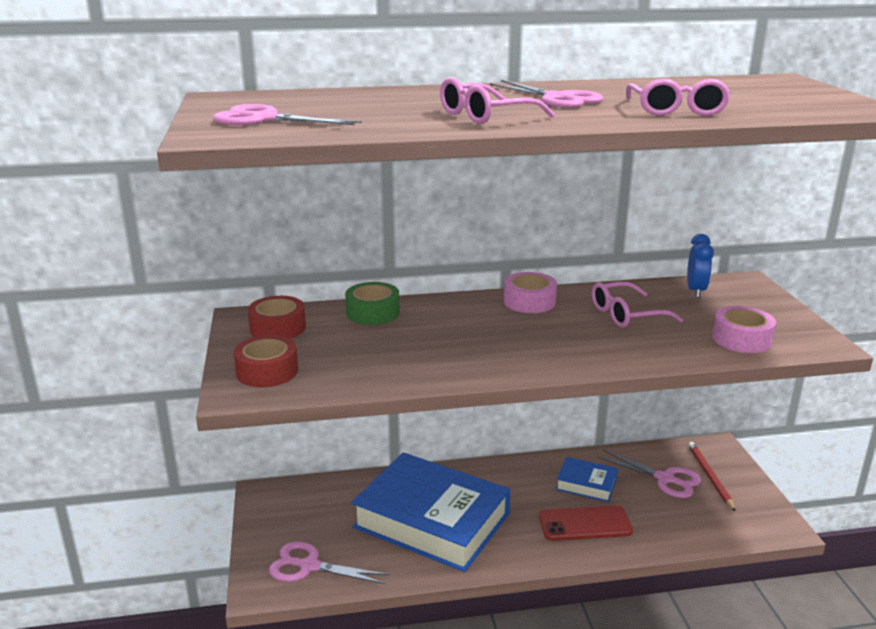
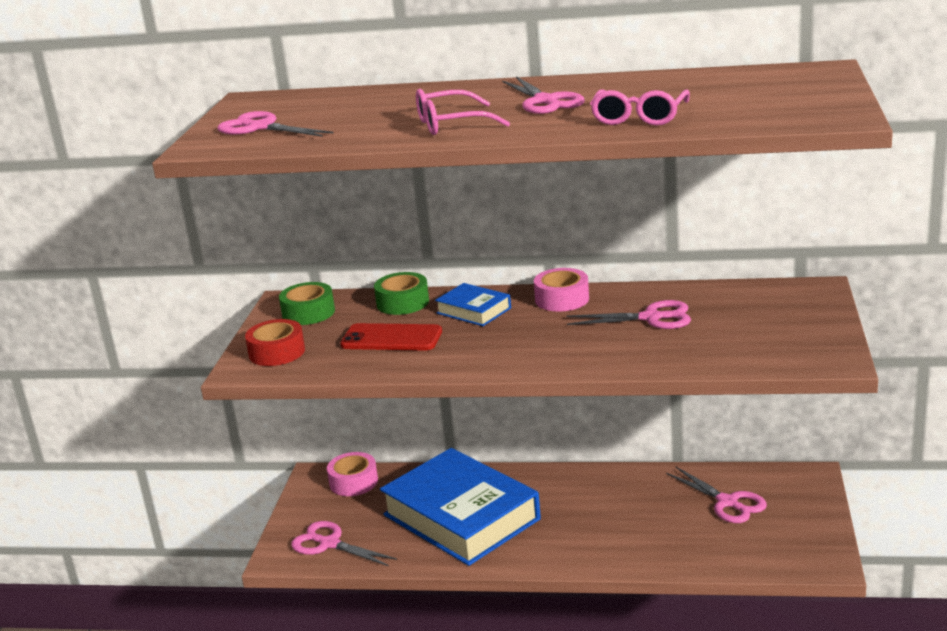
camera: 20 degrees right, 0 degrees up
red tape [247,296,306,339] -> green tape [279,282,335,325]
red phone [539,505,633,541] -> red phone moved to [340,323,442,351]
blue book [556,457,618,502] -> blue book moved to [435,283,511,326]
pink glasses [592,282,683,327] -> pink scissors [567,300,691,329]
blue clock [687,234,714,298] -> none
red pencil [688,442,736,512] -> none
pink tape [712,306,776,353] -> pink tape moved to [327,452,378,496]

